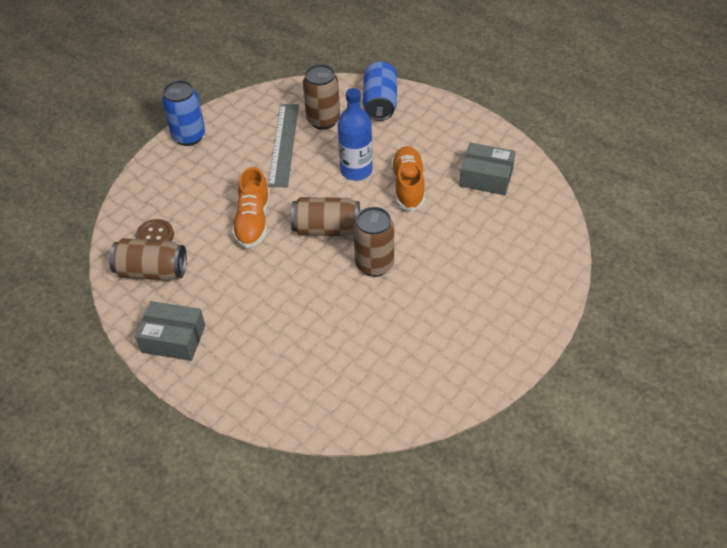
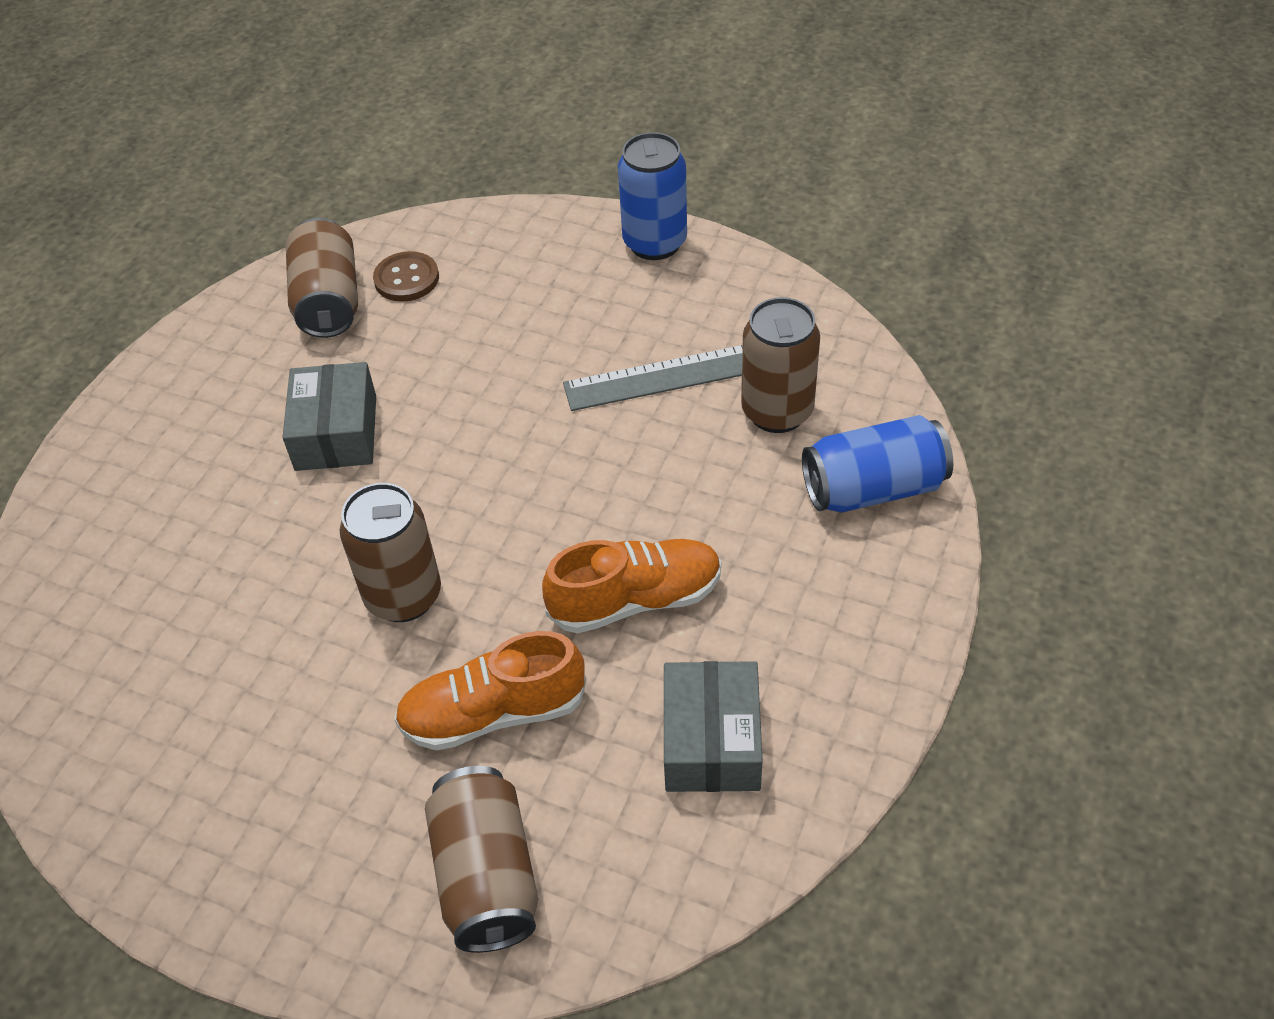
camera: 75 degrees right, 0 degrees up
grey box [135,301,205,361] -> grey box moved to [282,362,376,471]
orange shoe [232,167,270,248] -> orange shoe moved to [394,631,587,751]
brown can [291,197,360,236] -> brown can moved to [425,766,538,953]
blue bottle [338,88,373,181] -> none

